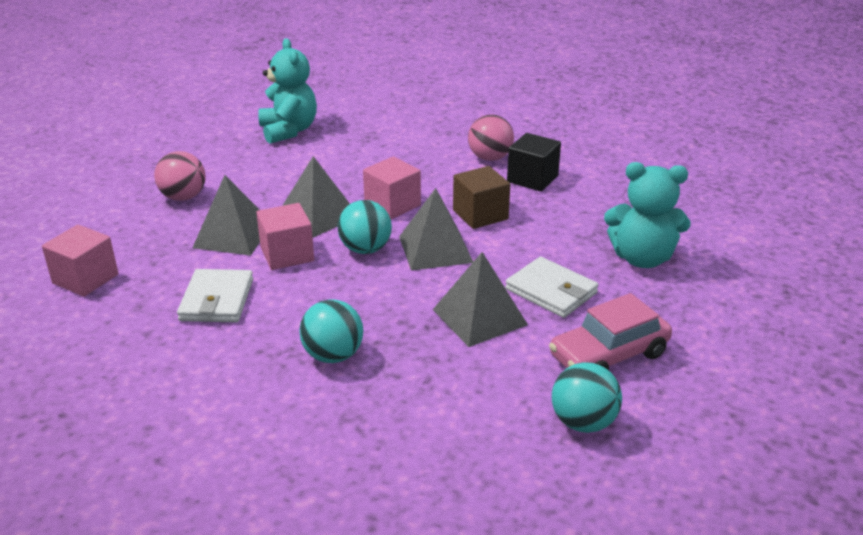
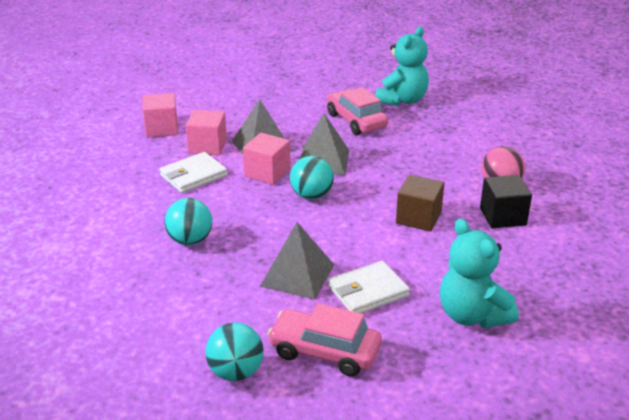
camera: 50 degrees right, 0 degrees up
pink ball [154,151,206,201] -> none
pink cube [363,156,421,219] -> pink cube moved to [186,110,227,155]
grey pyramid [399,188,473,271] -> none
white wallet [505,257,599,318] -> white wallet turned 60 degrees clockwise [328,261,410,313]
none -> pink car [327,87,388,135]

